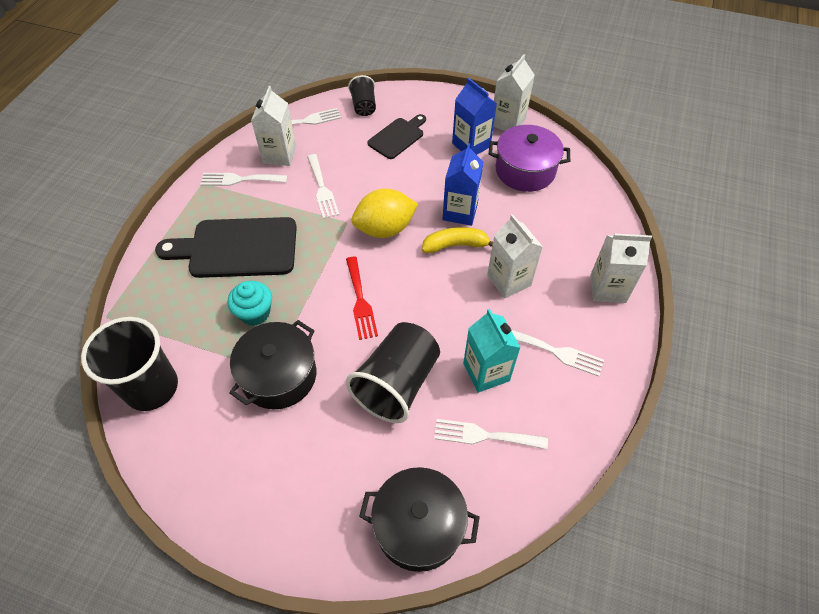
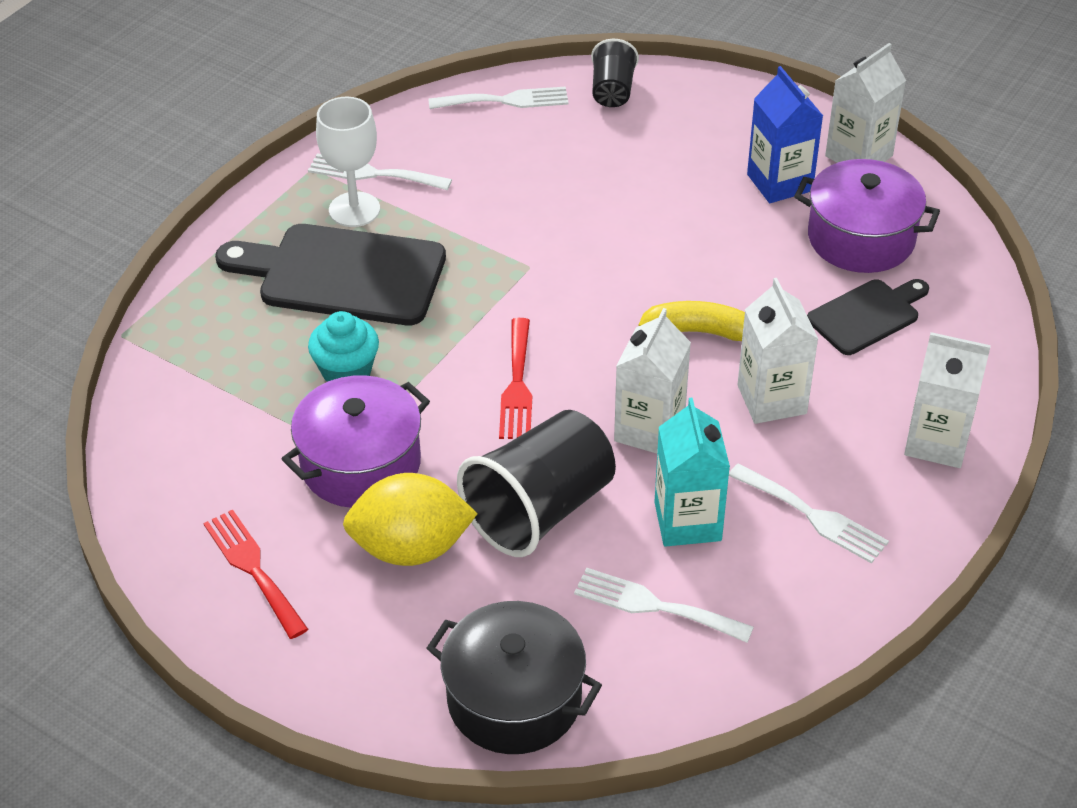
camera: 15 degrees right, 10 degrees down
black cup [81,317,178,411] -> none
black pot [229,320,316,409] -> purple pot [282,375,430,508]
white carton [251,86,297,166] -> white carton moved to [614,308,691,454]
white fork [307,154,339,219] -> none
yellow lemon [351,189,418,238] -> yellow lemon moved to [343,473,478,566]
black cutting board [367,114,426,159] -> black cutting board moved to [807,279,929,355]
blue carton [443,143,483,226] -> none
none -> red fork [203,509,308,639]
none -> white goblet [316,97,380,227]

